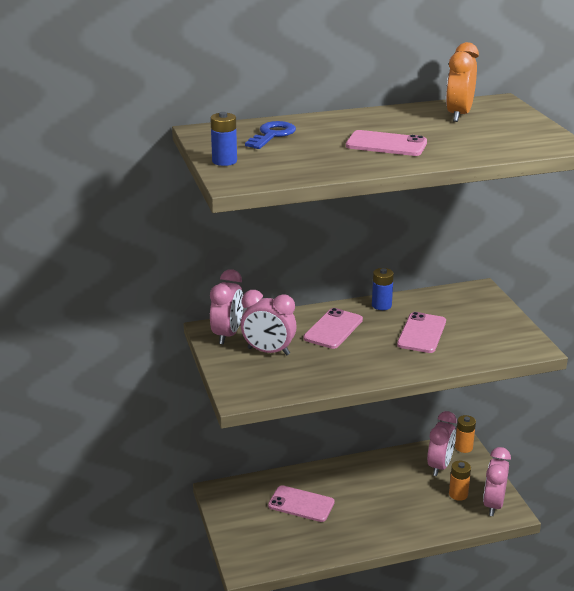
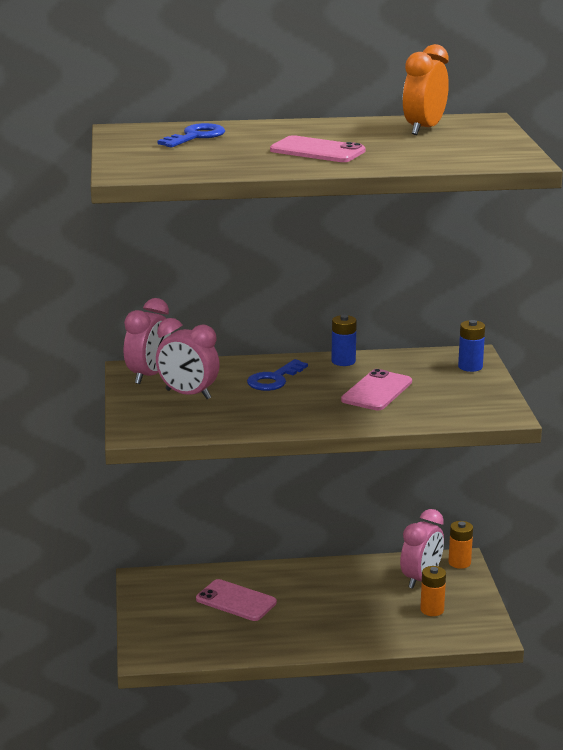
camera: 10 degrees right, 5 degrees down
blue battery [210,112,237,166] -> blue battery moved to [458,320,485,372]
pink phone [303,308,363,349] -> blue key [247,359,308,391]
pink clock [483,447,511,516] -> none

